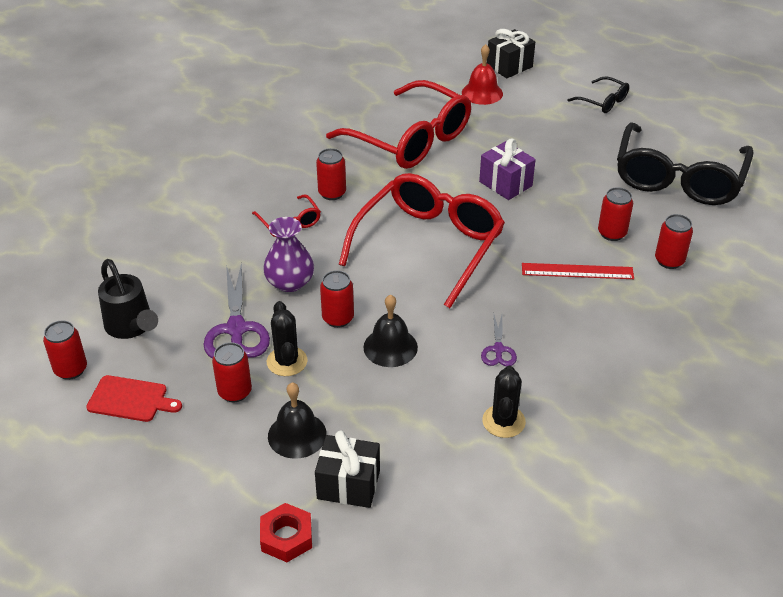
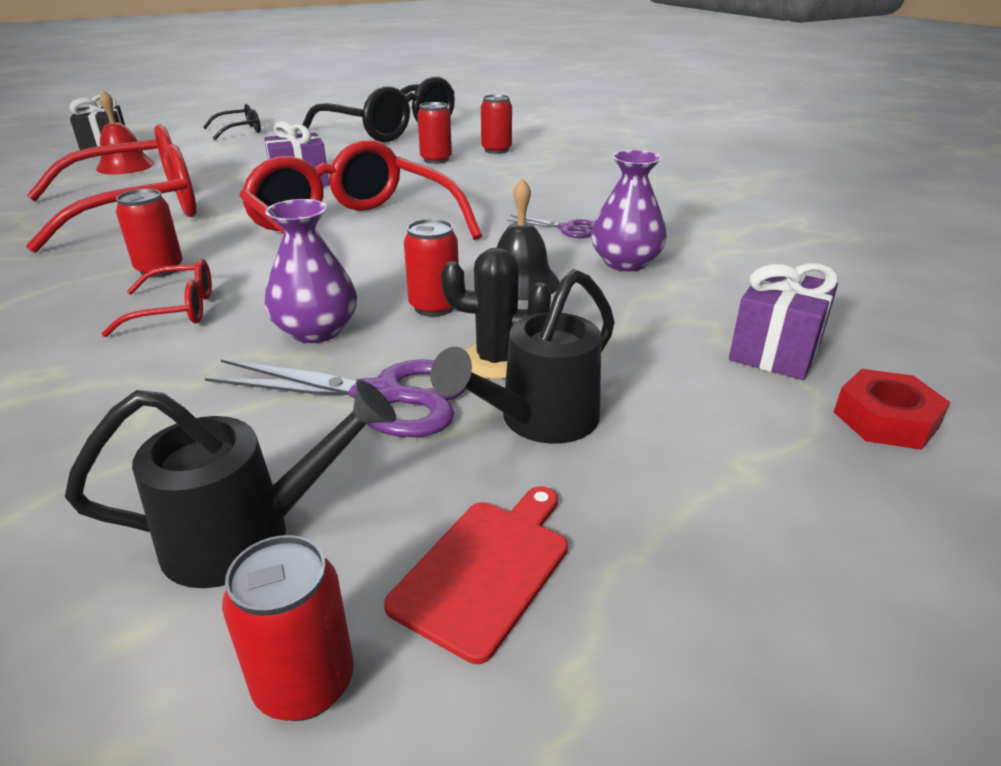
camera: 70 degrees left, 10 degrees down
red can [212,342,252,402] -> black watering can [430,269,615,444]
black bell [268,382,327,459] -> none
black gift [315,430,380,508] -> purple gift [729,263,838,380]
black cactus [482,366,526,438] -> none
red ruler [522,263,634,279] -> none
none -> purple vase [591,150,667,271]

